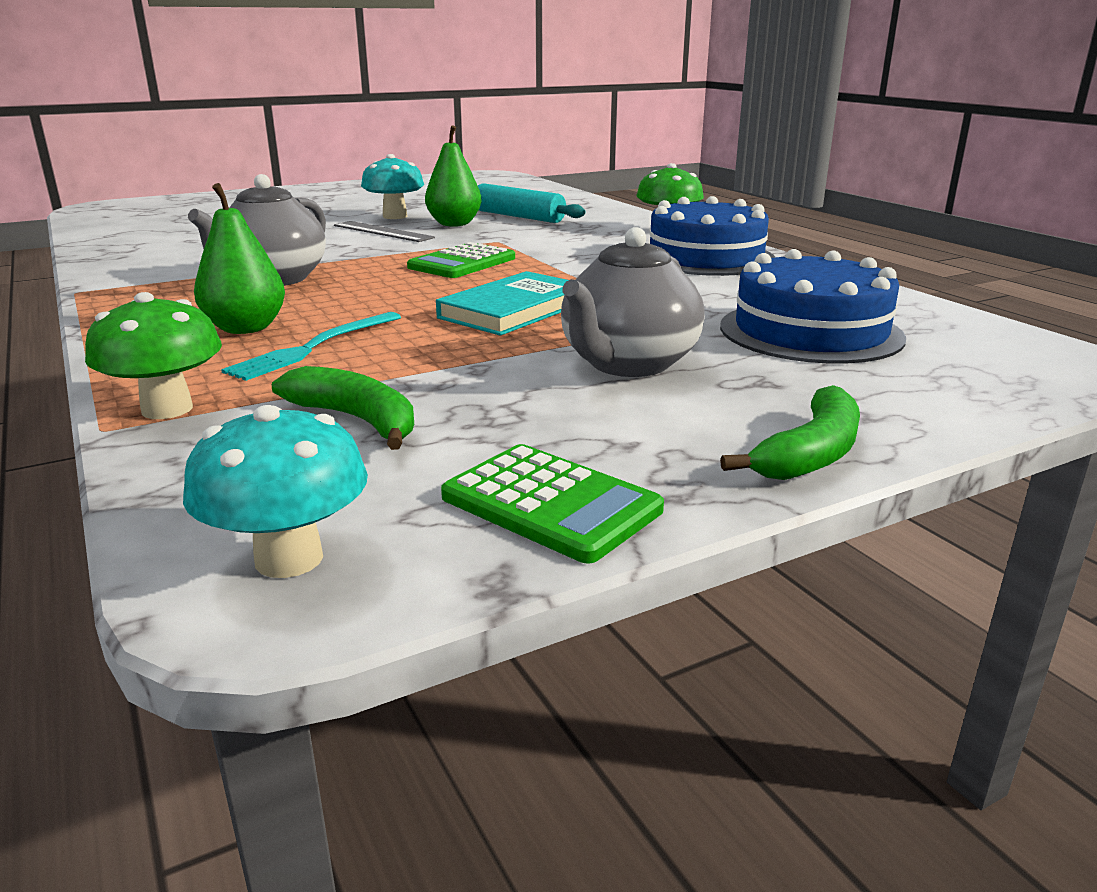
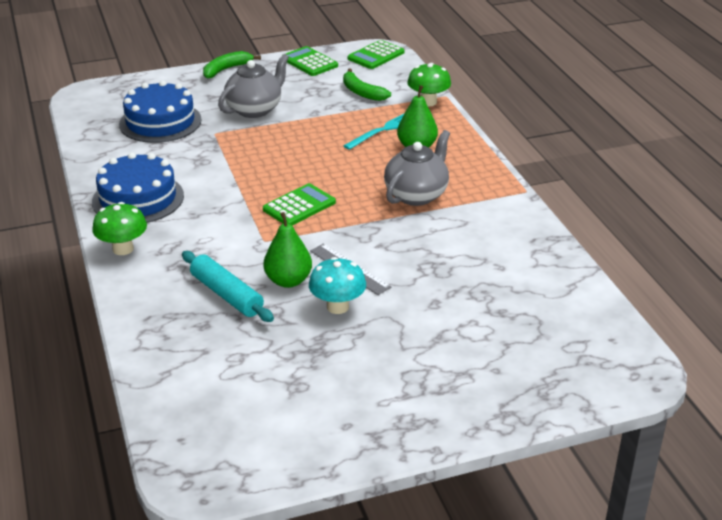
camera: 170 degrees left, 10 degrees up
turquoise mushroom [183,405,368,578] -> green calculator [348,40,405,69]
turquoise book [436,271,568,336] -> none

